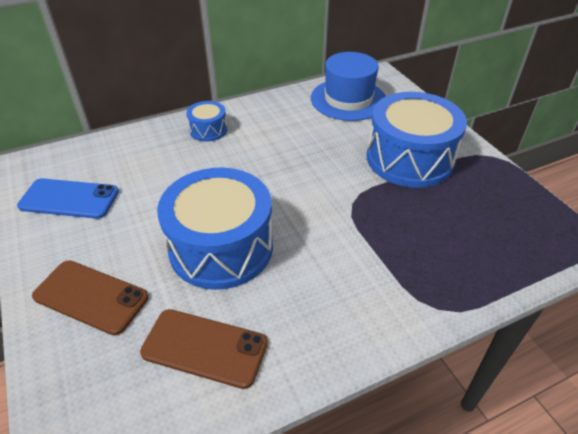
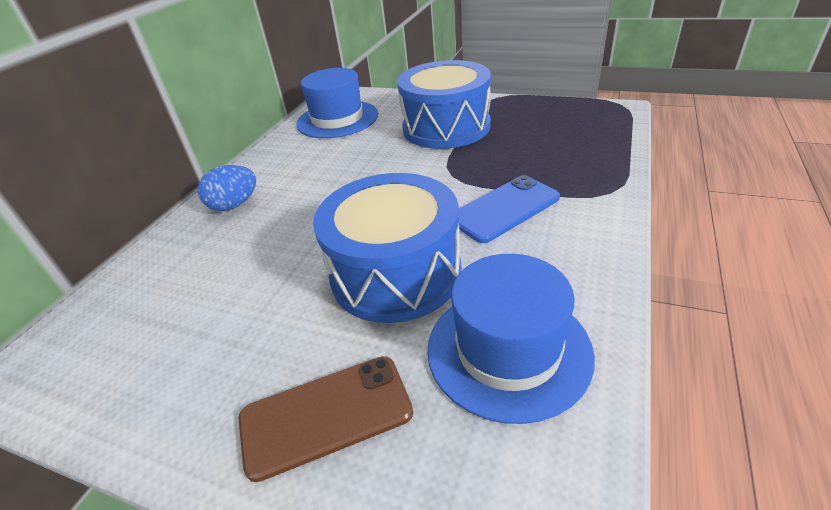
camera: 40 degrees left, 5 degrees down
blue phone [17,178,119,219] -> blue phone moved to [459,175,560,243]
brown phone [140,309,268,389] -> blue hat [427,254,595,424]
blue drum [186,101,227,142] -> blue egg [197,165,256,211]

